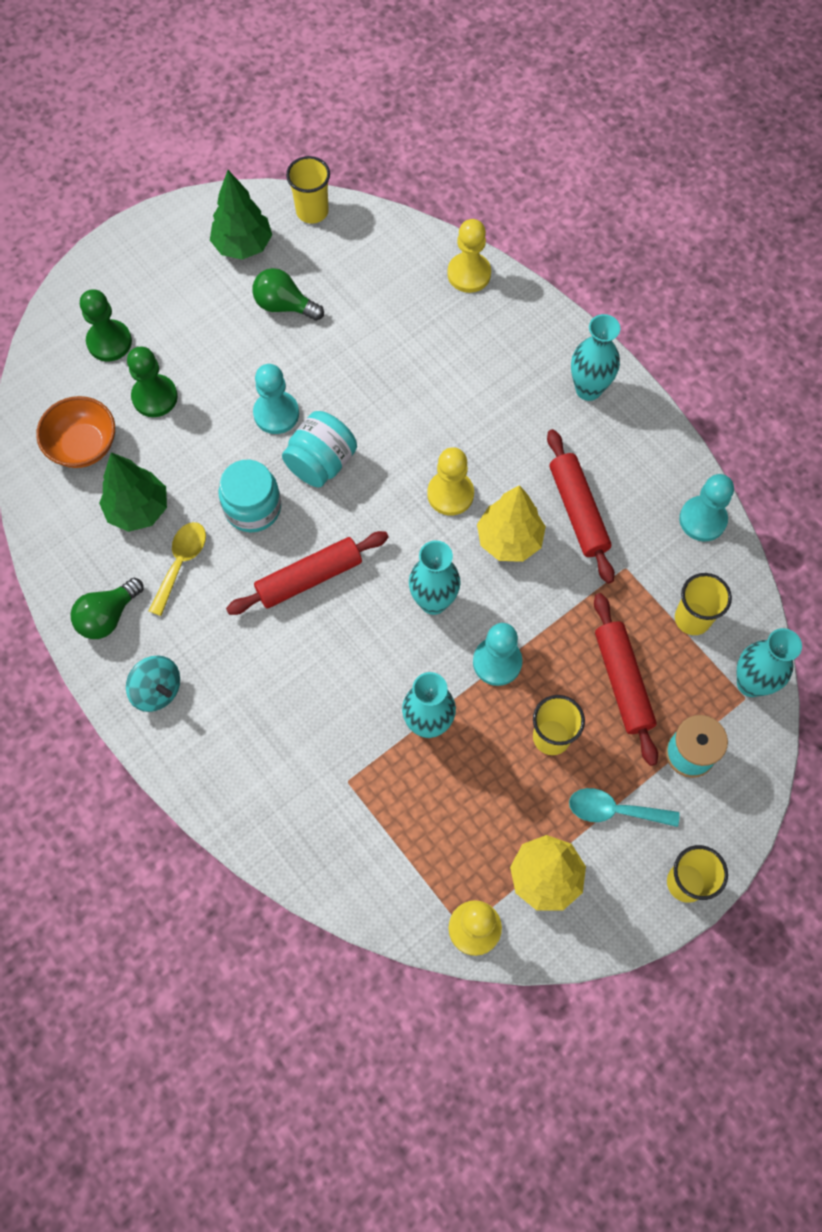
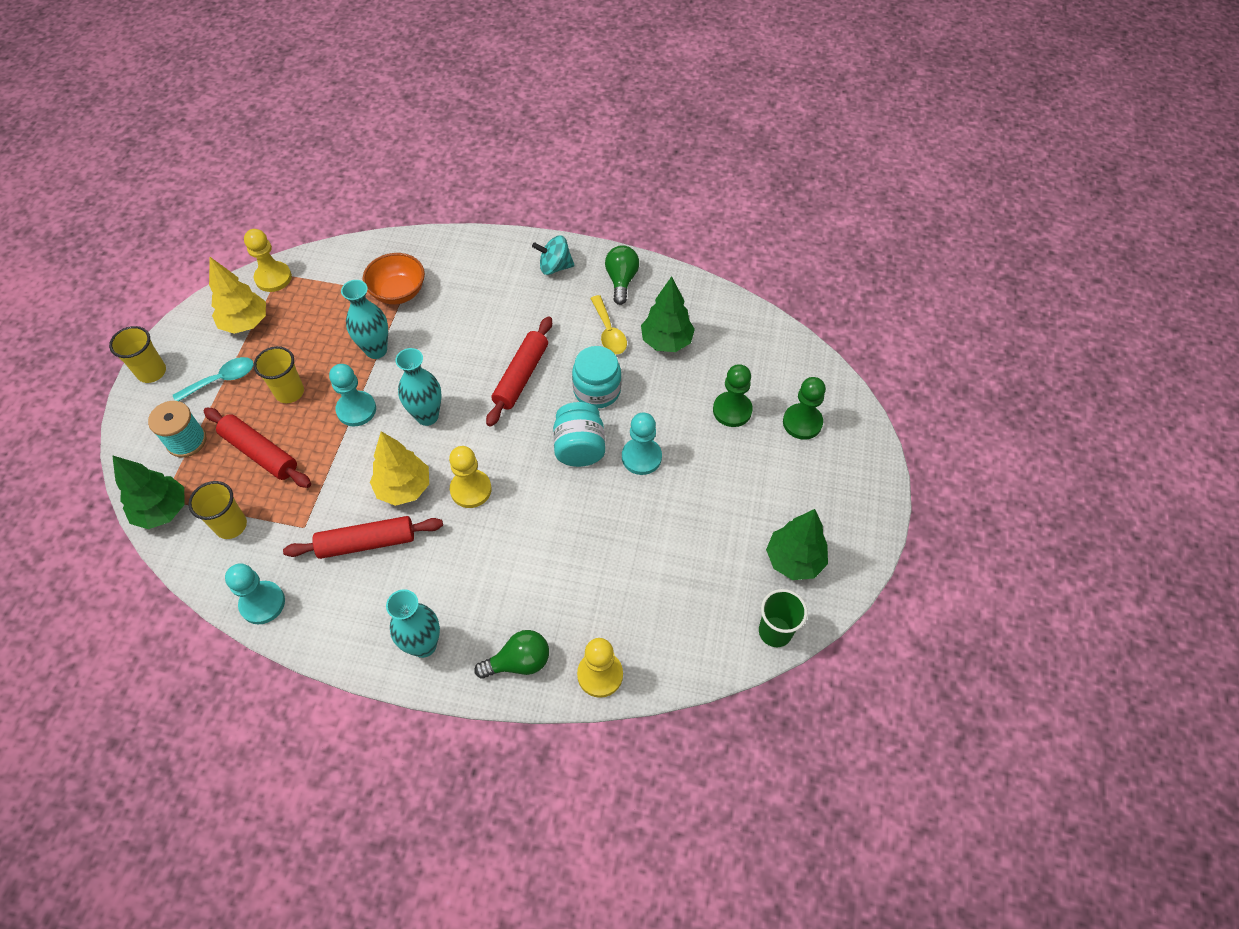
camera: 140 degrees right, 10 degrees down
orange bowl [36,396,115,468] -> orange bowl moved to [363,253,425,305]
green light bulb [252,268,324,321] -> green light bulb moved to [474,630,549,679]
yellow cup [286,156,330,224] -> green cup [759,589,808,647]
red rolling pin [547,429,615,584] -> red rolling pin turned 45 degrees counterclockwise [283,516,443,559]
turquoise vase [736,628,802,697] -> green tree [112,455,184,529]

